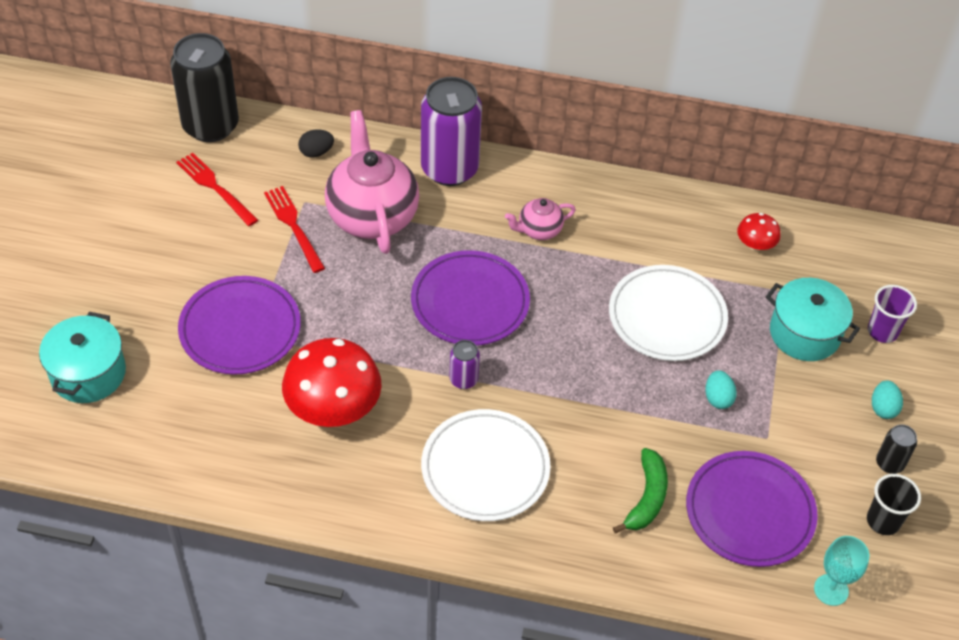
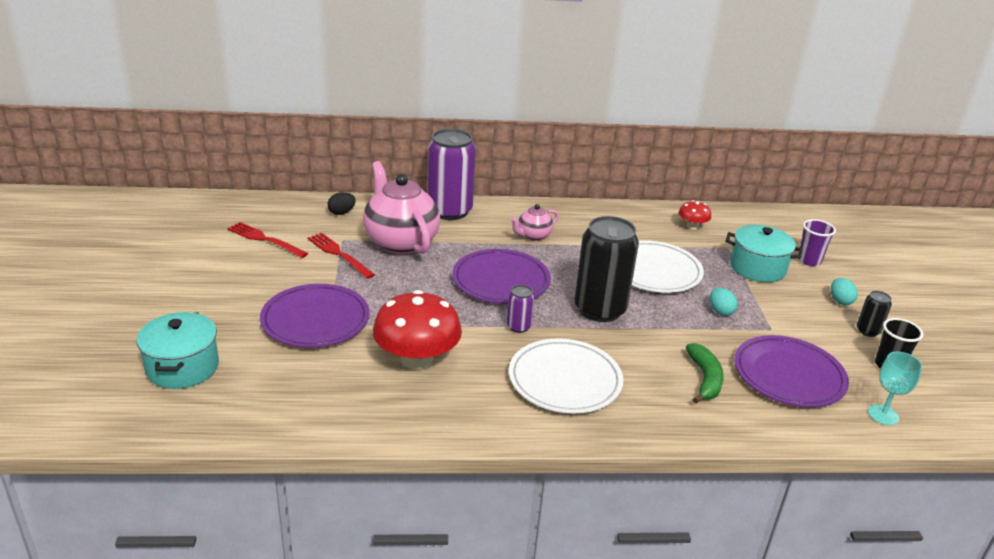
camera: 15 degrees left, 20 degrees down
black can [170,33,239,142] -> black can moved to [574,216,639,322]

